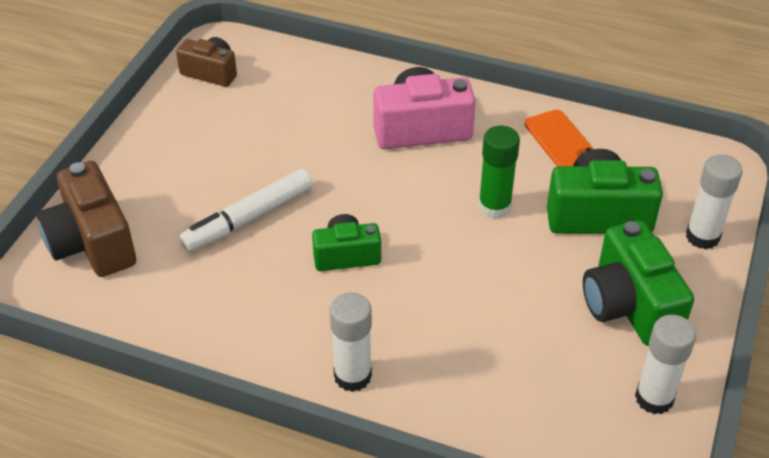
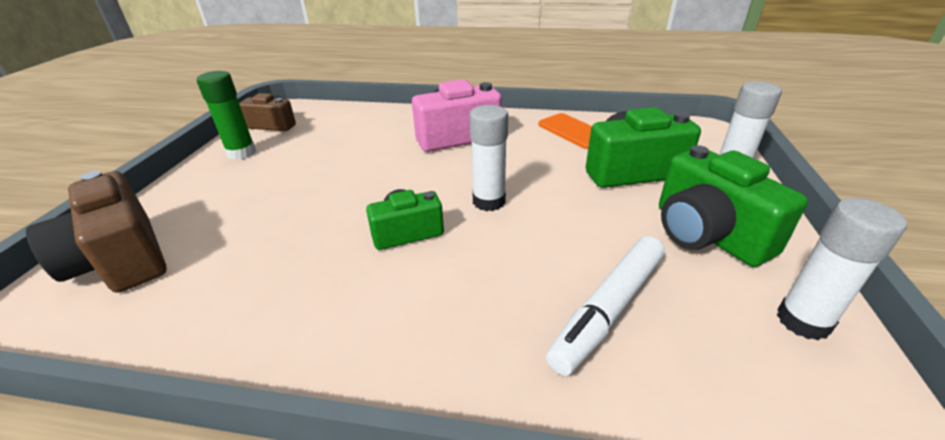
camera: 10 degrees left, 10 degrees down
white marker [179,169,313,252] -> white marker moved to [546,236,665,376]
white glue stick [330,292,372,392] -> white glue stick moved to [469,105,508,211]
green glue stick [478,126,520,219] -> green glue stick moved to [197,71,256,160]

